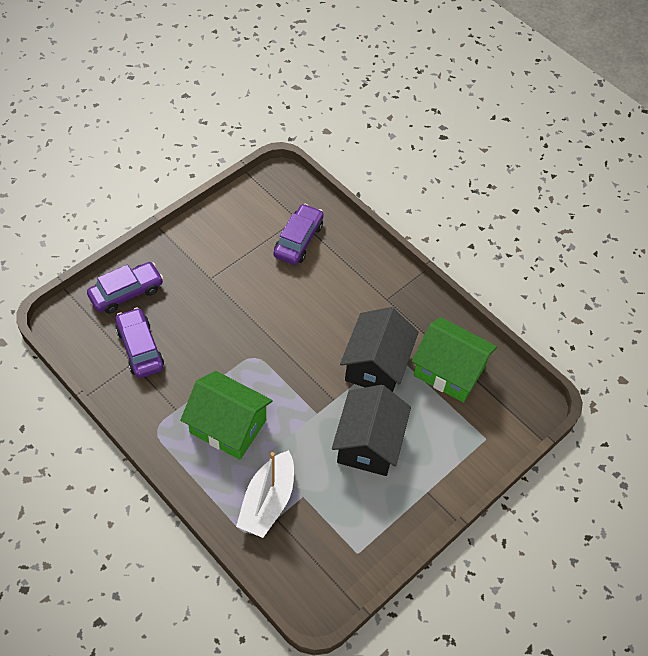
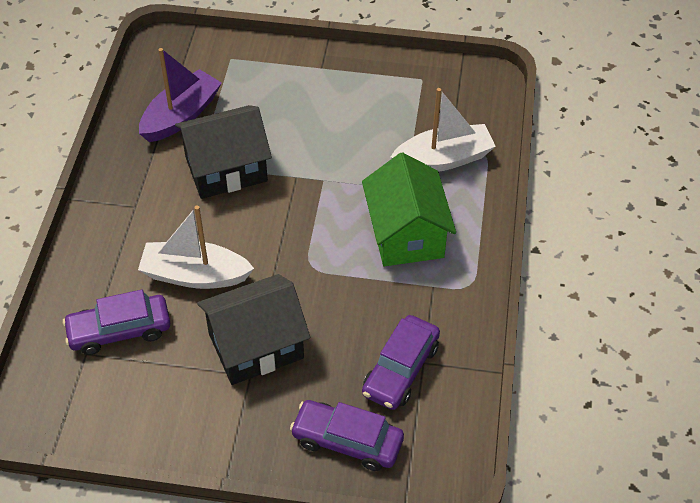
camera: 125 degrees left, 5 degrees down
black house [332,385,411,476] -> black house moved to [197,274,310,385]
green house [412,317,497,402] -> purple boat [139,48,222,142]
none -> white boat [138,205,254,289]

